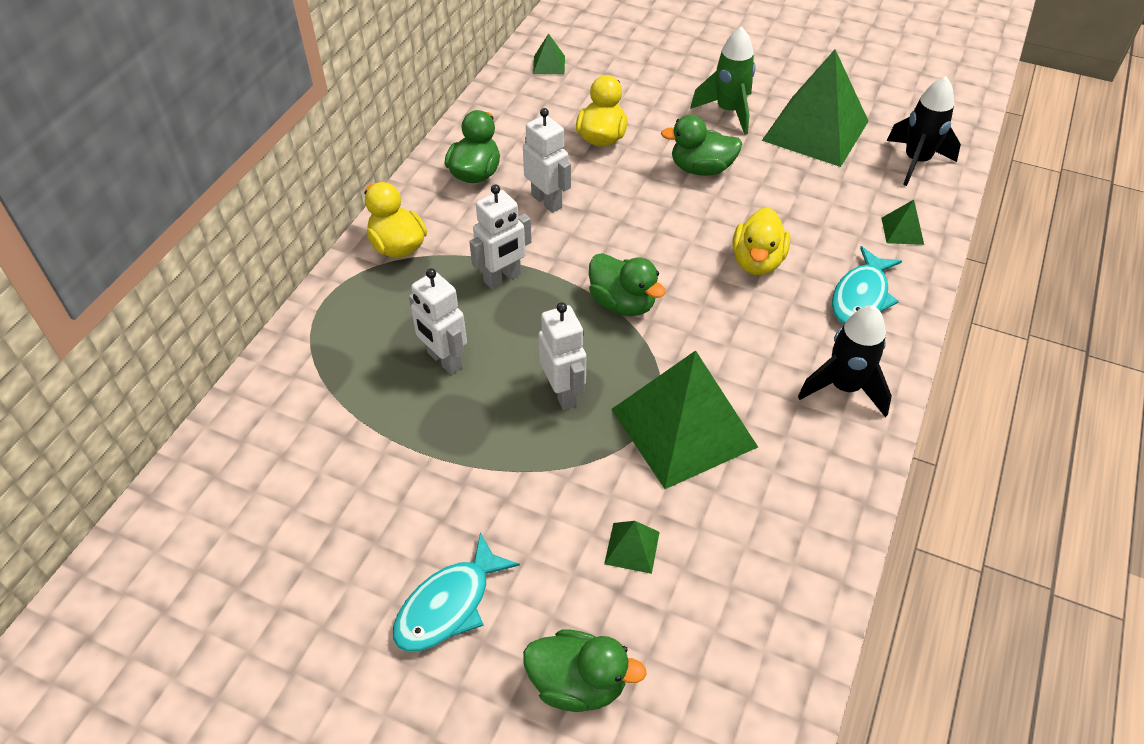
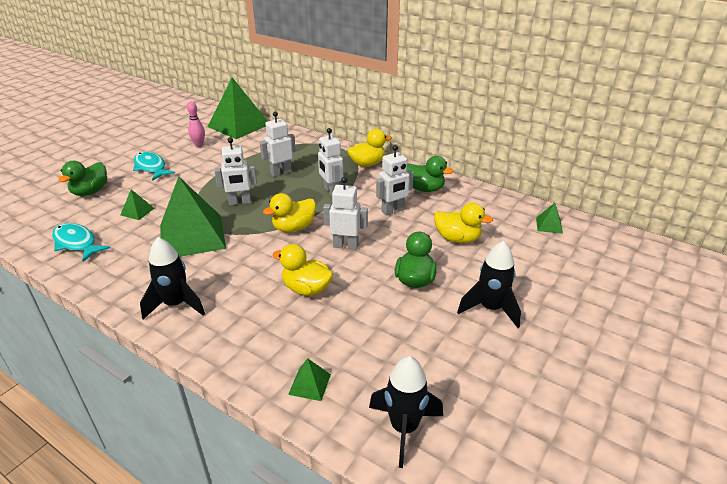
camera: 100 degrees right, 15 degrees down
green duck [589,253,666,316] -> yellow duck [263,193,316,232]
green rocket [690,27,756,135] -> black rocket [457,241,521,328]
green pyramid [762,49,868,167] -> green pyramid moved to [208,77,268,139]
turquoise fish [832,246,902,324] -> turquoise fish moved to [52,223,110,262]
none -> pink bowling pin [187,101,205,147]
none -> white robot [323,177,368,250]

